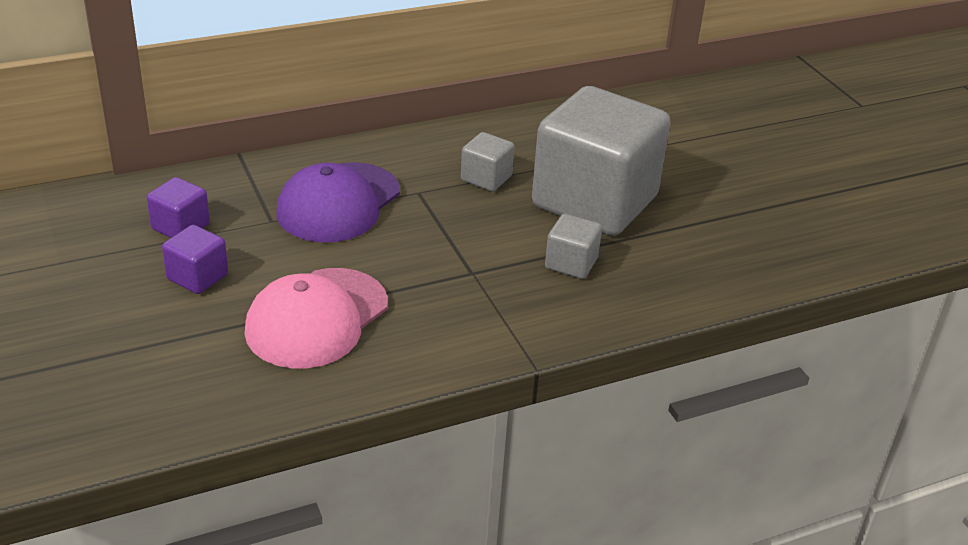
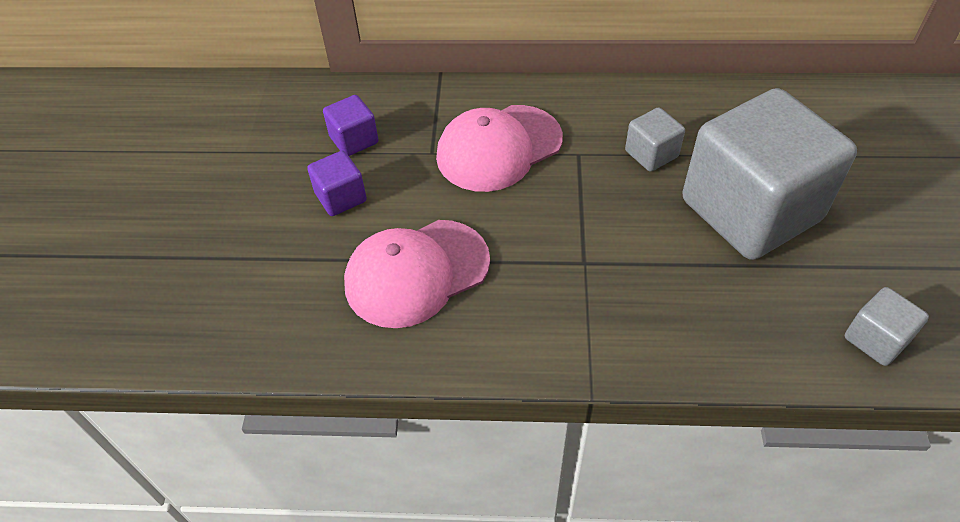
camera: 30 degrees right, 15 degrees up
purple cap [276,162,400,242] -> pink cap [436,105,563,192]
grey cube [545,214,602,279] -> grey cube moved to [845,287,929,366]

